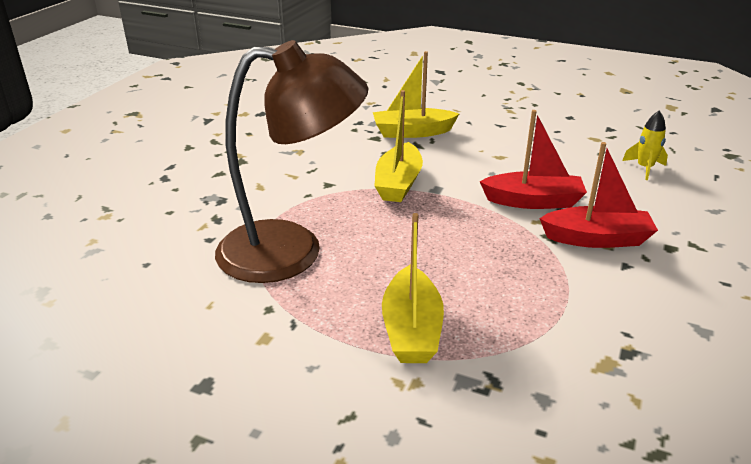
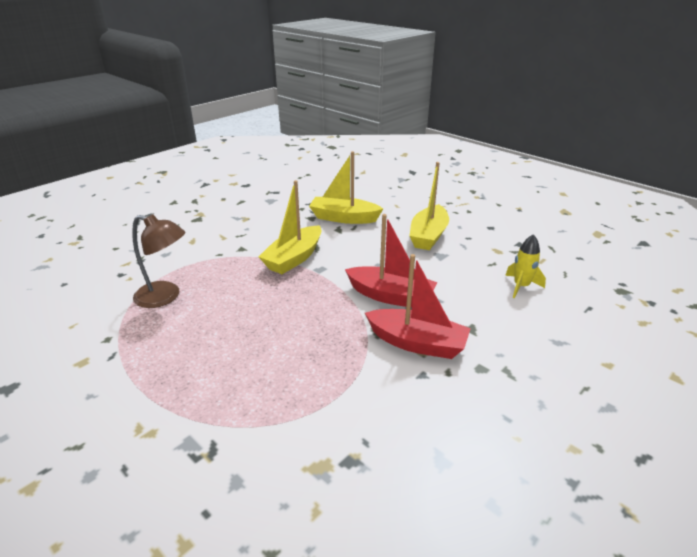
camera: 20 degrees right, 0 degrees up
brown lamp [215,40,369,283] -> brown lamp [132,214,185,308], size x0.53
yellow boat [382,213,444,363] -> yellow boat moved to [409,162,449,250]

